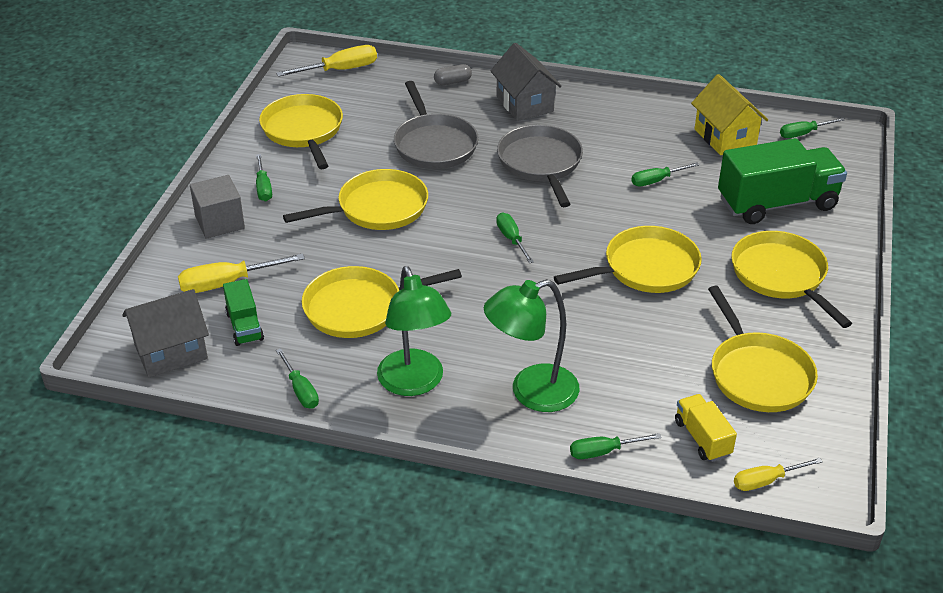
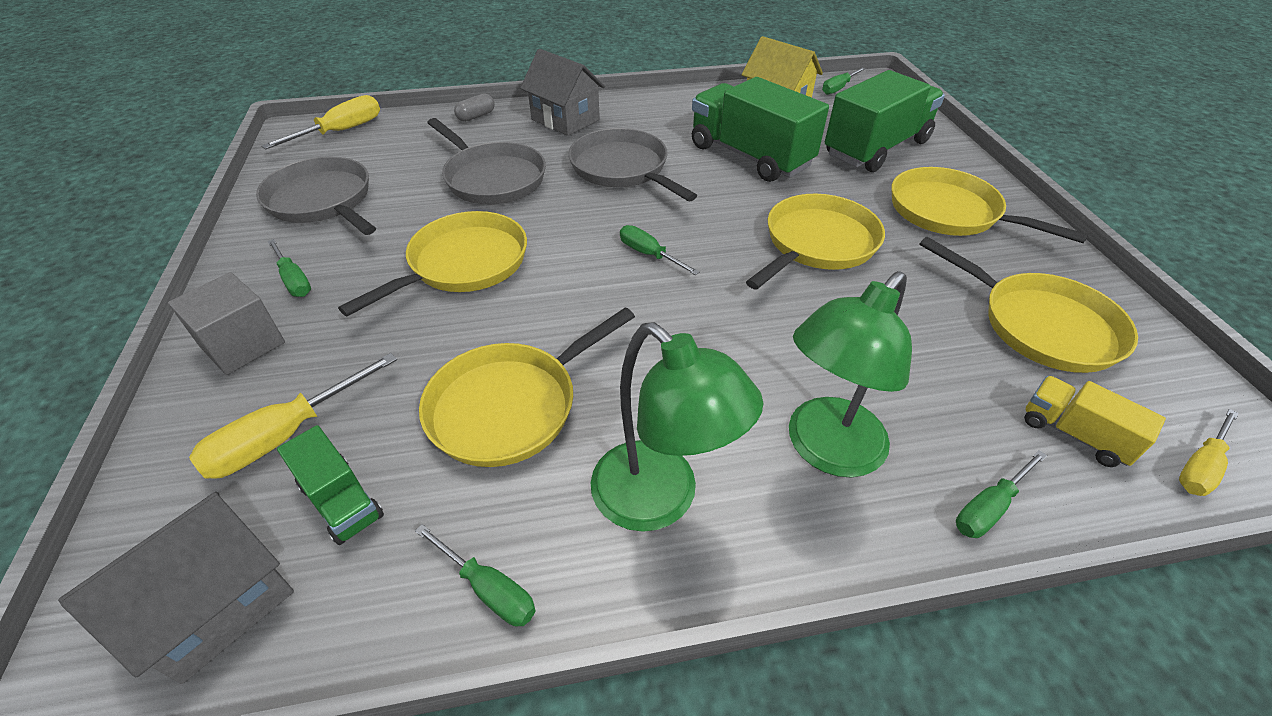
camera: 25 degrees left, 5 degrees up
yellow pan [259,94,343,169] -> grey pan [256,157,376,235]
green screwdriver [631,162,699,186] -> green truck [692,77,829,182]

